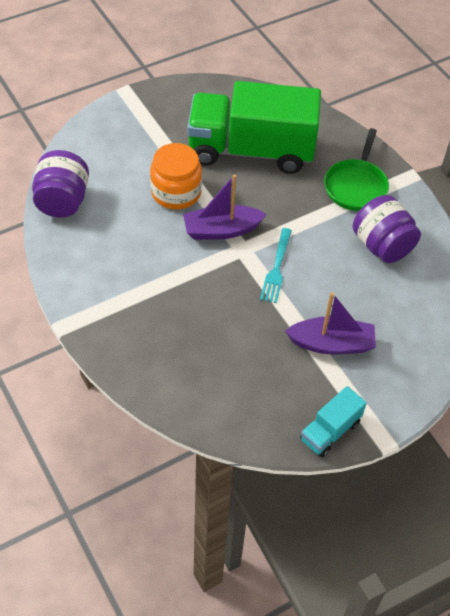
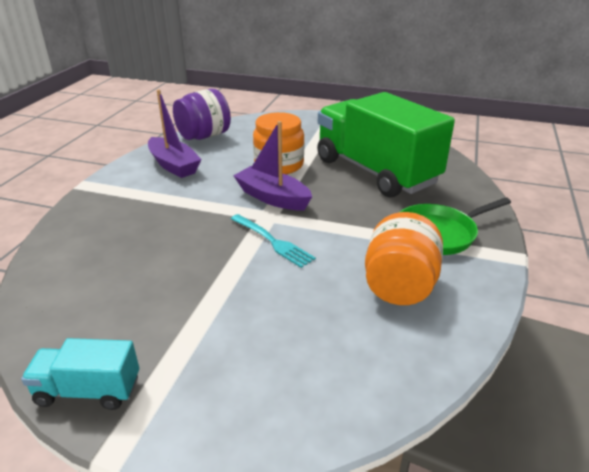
camera: 50 degrees right, 20 degrees down
turquoise fork [260,228,292,303] -> turquoise fork turned 105 degrees counterclockwise [231,214,316,268]
purple boat [285,292,376,354] -> purple boat moved to [148,90,202,178]
purple jar [353,195,421,263] -> orange jar [365,212,443,305]

